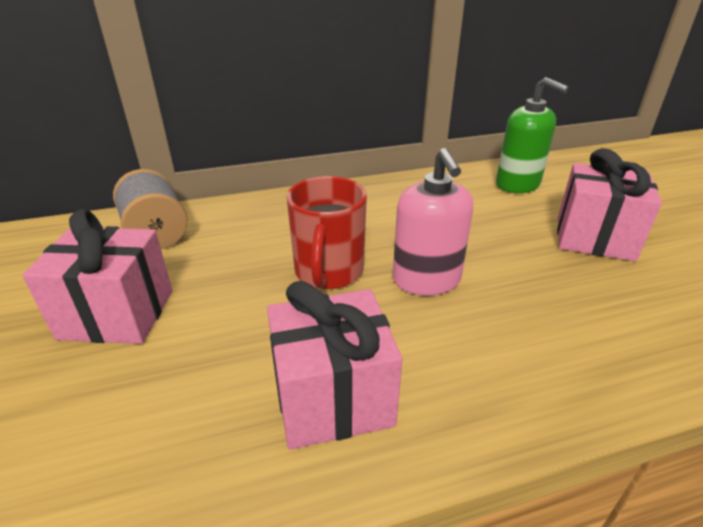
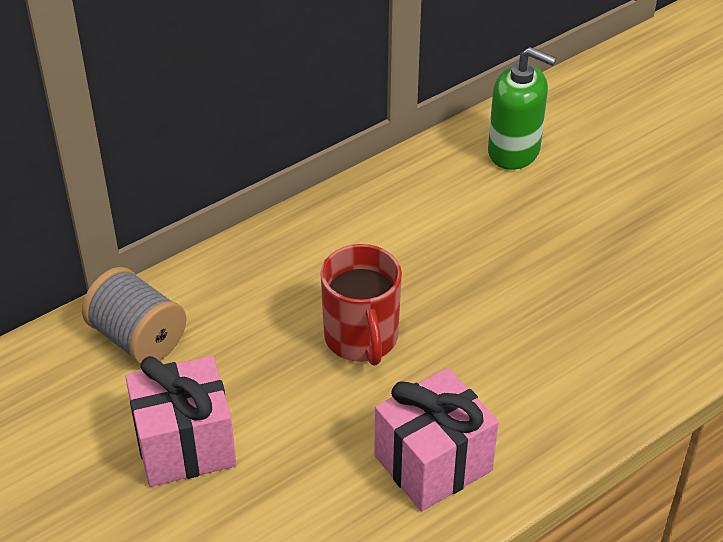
camera: 20 degrees left, 10 degrees up
pink soap dispenser [393,148,473,296] -> none
pink gift [557,148,662,261] -> none

